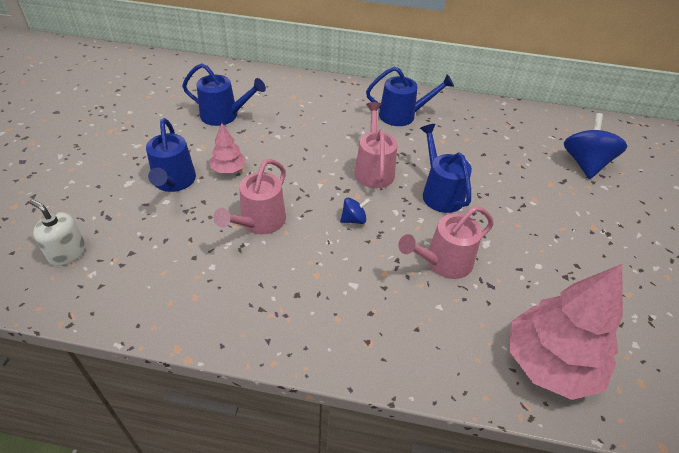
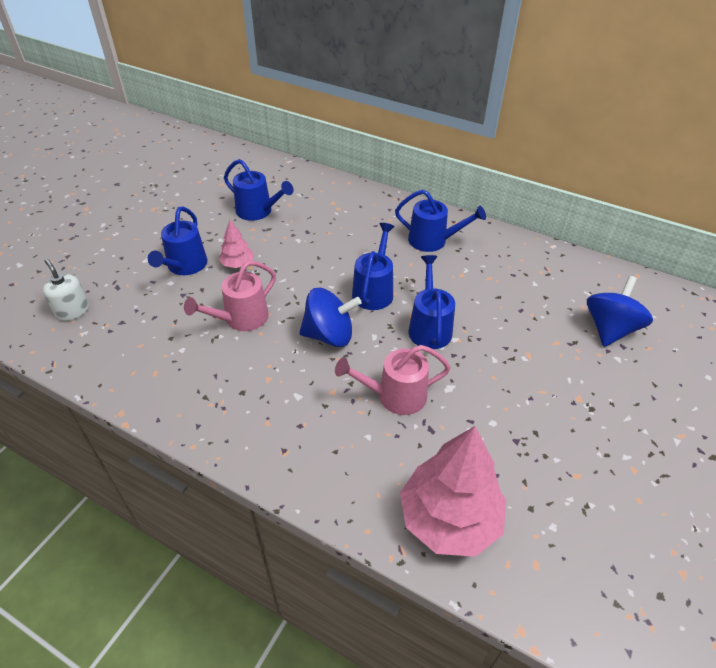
camera: 20 degrees right, 0 degrees up
blue spinning top [340,198,370,224] -> blue spinning top [299,288,362,347], size x2.04
pink watering can [355,102,397,188] -> blue watering can [352,223,395,310]

